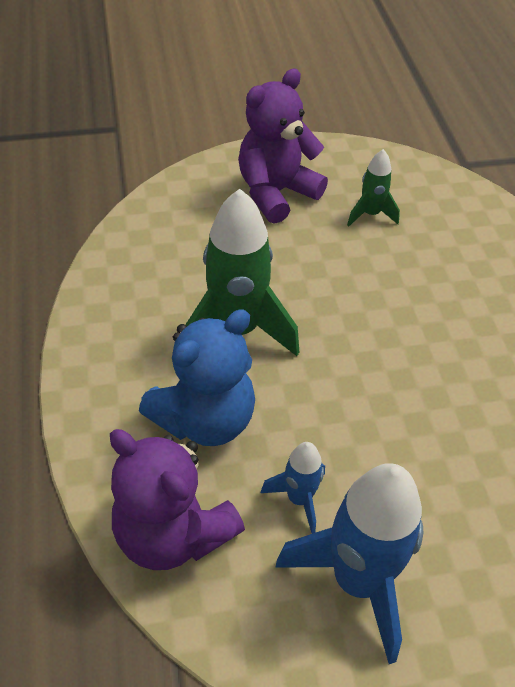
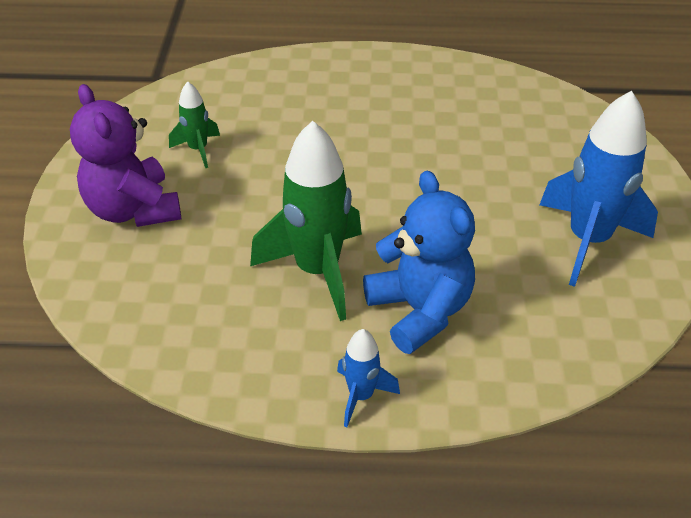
camera: 75 degrees left, 5 degrees down
purple teddy bear [110,429,245,570] -> none
blue rocket [261,442,325,534] -> blue rocket moved to [337,329,400,427]

